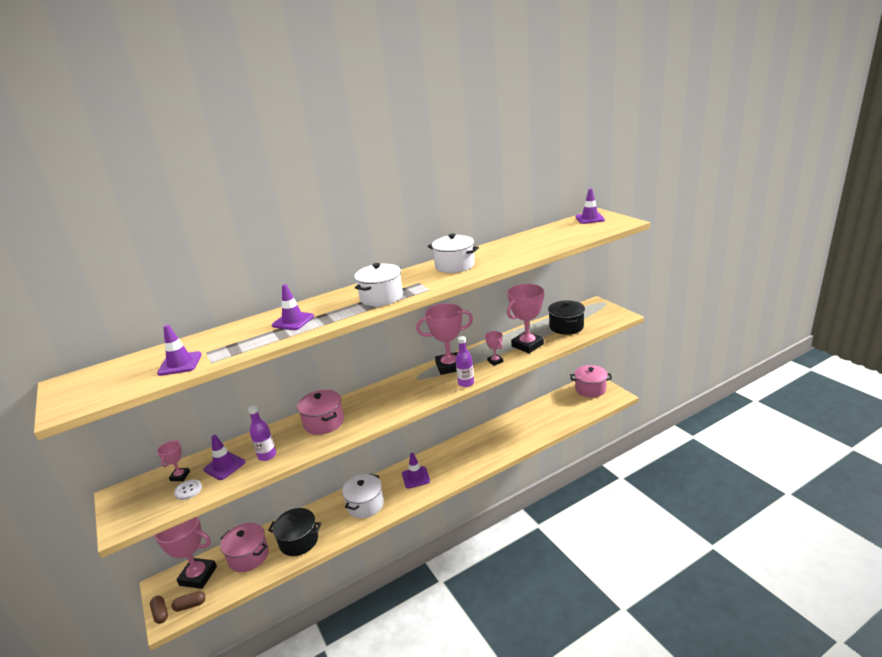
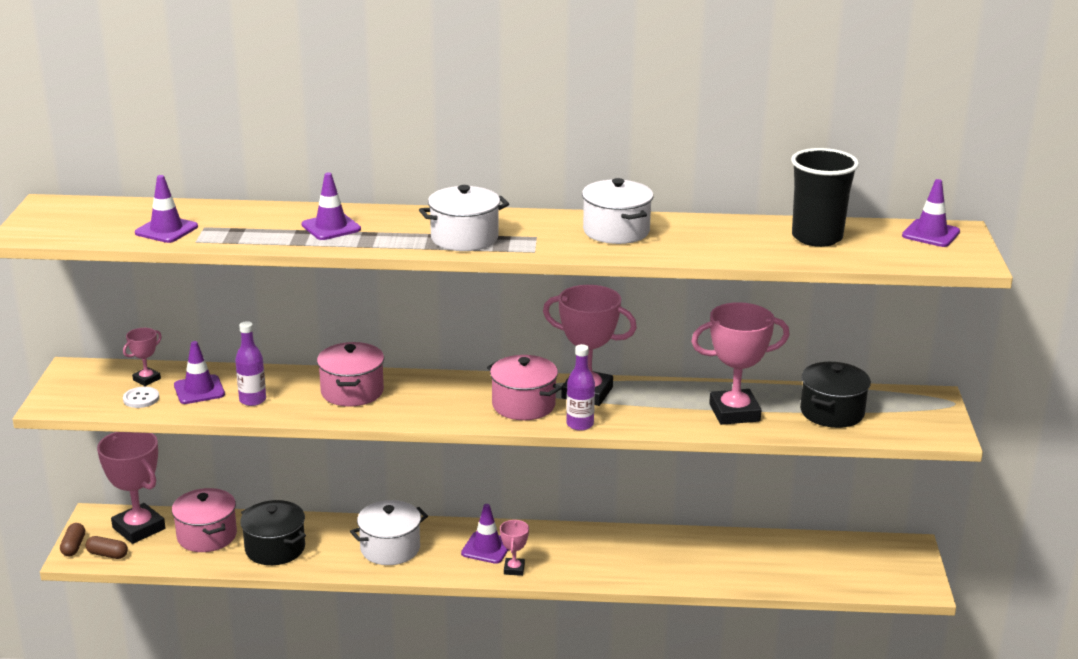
camera: 30 degrees right, 0 degrees up
pink trophy [485,331,503,366] -> pink trophy moved to [500,520,529,576]
pink pot [570,365,612,398] -> pink pot moved to [487,355,562,420]
none -> black cup [791,148,859,247]

